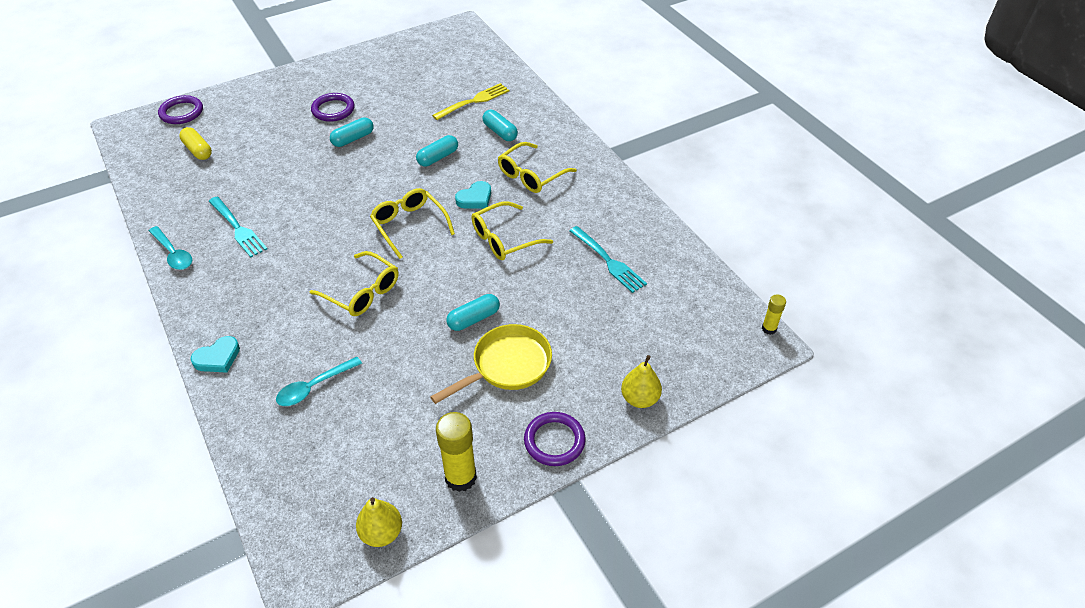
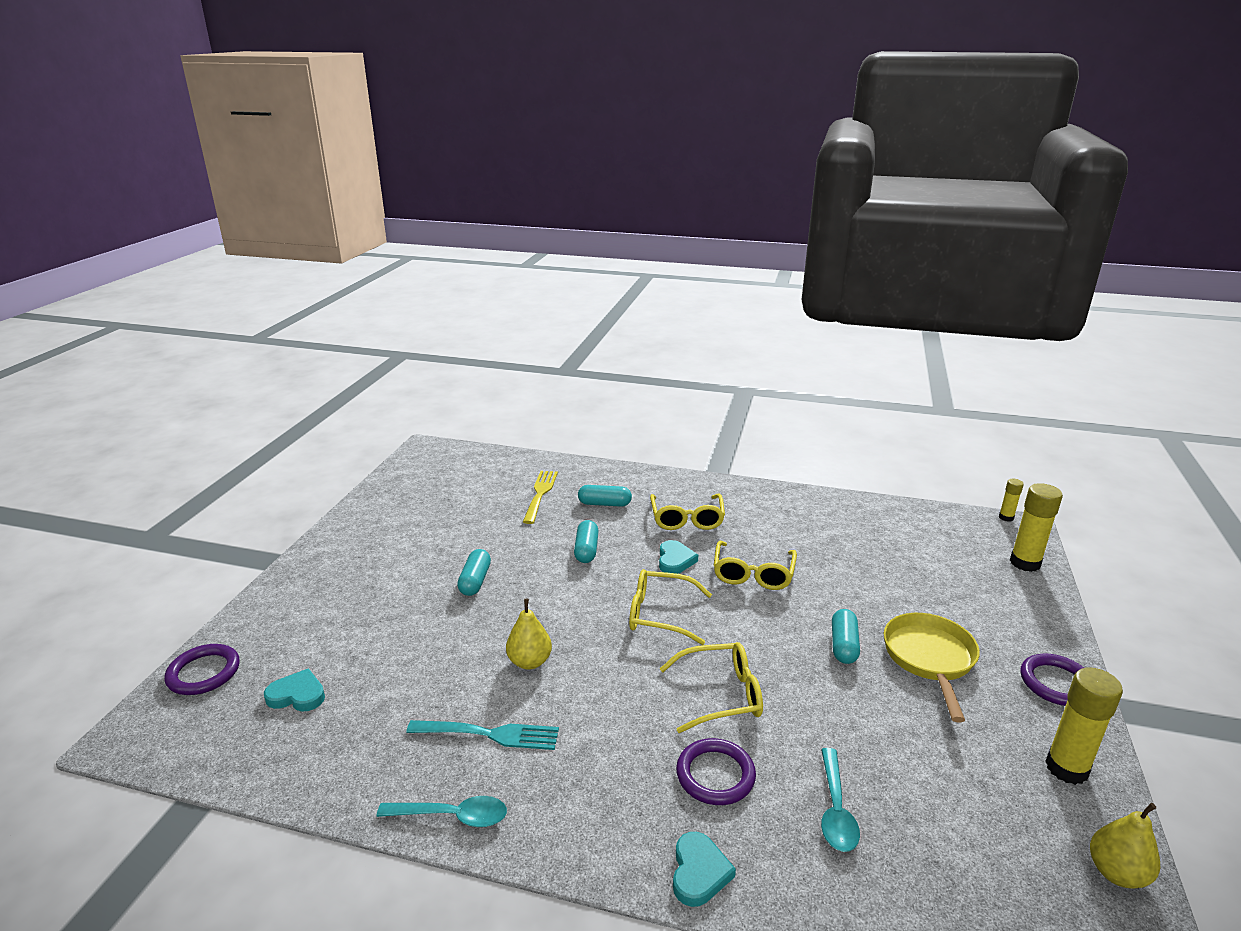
camera: 45 degrees left, 20 degrees down
yellow capsule [179,127,212,160] -> turquoise heart [264,668,325,711]
purple ring [311,93,355,122] -> purple ring moved to [676,738,756,805]
turquoise fork [570,226,647,293] -> none
yellow pear [621,355,662,408] -> yellow pear moved to [506,599,552,669]
none -> yellow glue stick [1010,483,1063,572]

